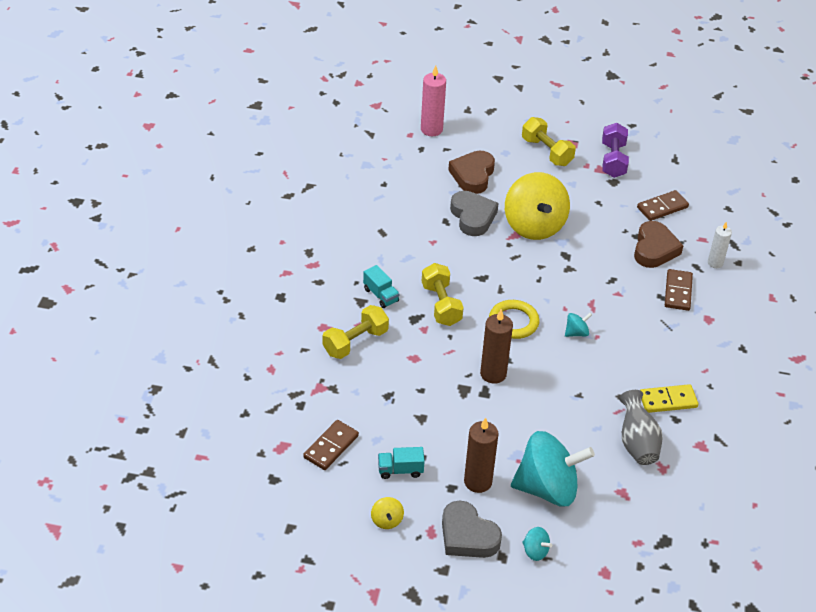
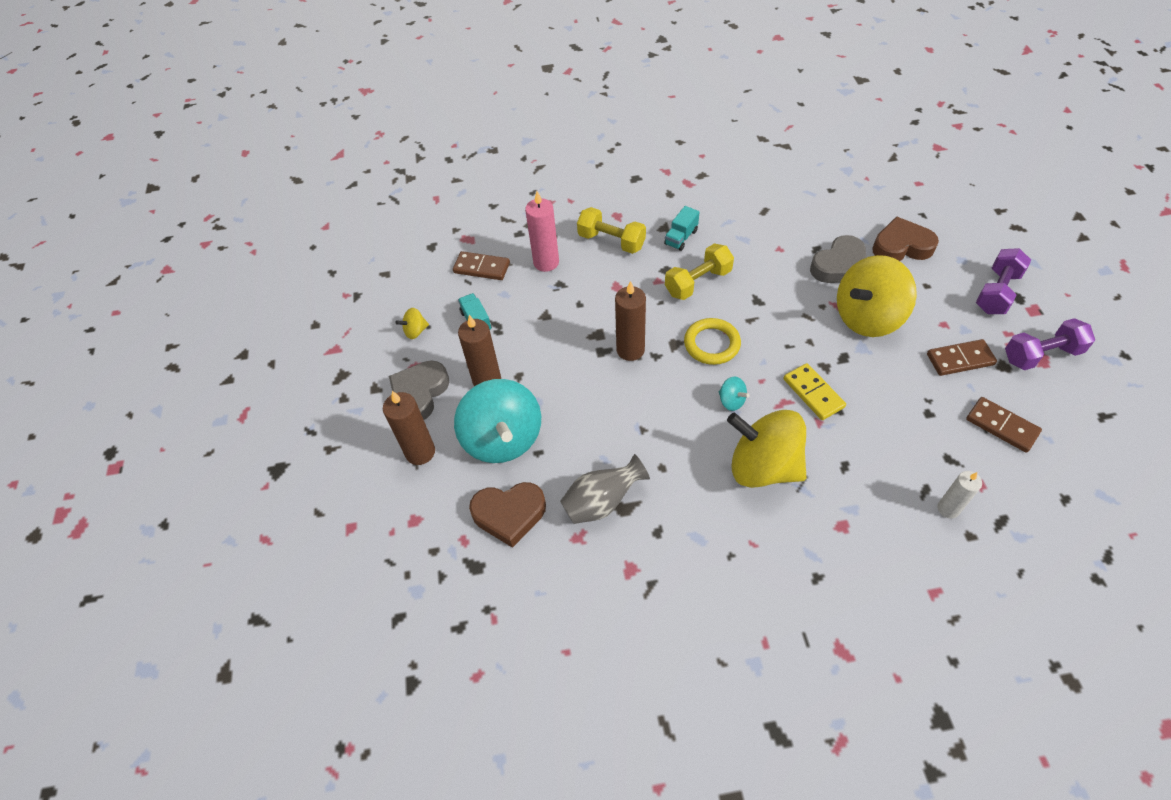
camera: 75 degrees right, 10 degrees up
pink candle [421,65,446,136] -> pink candle moved to [525,191,559,272]
yellow dumbbell [522,117,576,166] -> purple dumbbell [976,248,1031,314]
turquoise spinning top [522,527,552,561] -> brown candle [383,391,435,465]
brown heart [634,221,684,268] -> brown heart moved to [469,482,546,548]
yellow domino [640,384,698,413] -> yellow domino moved to [784,363,846,420]
brown domino [665,269,693,311] -> brown domino moved to [927,339,997,376]
none -> yellow spinning top [727,410,806,488]

